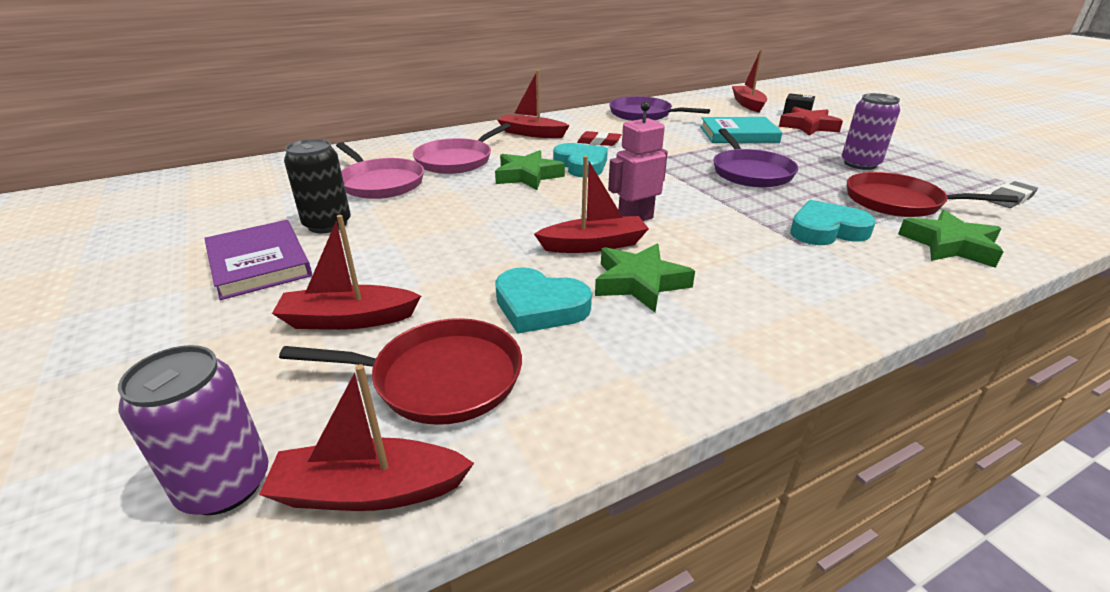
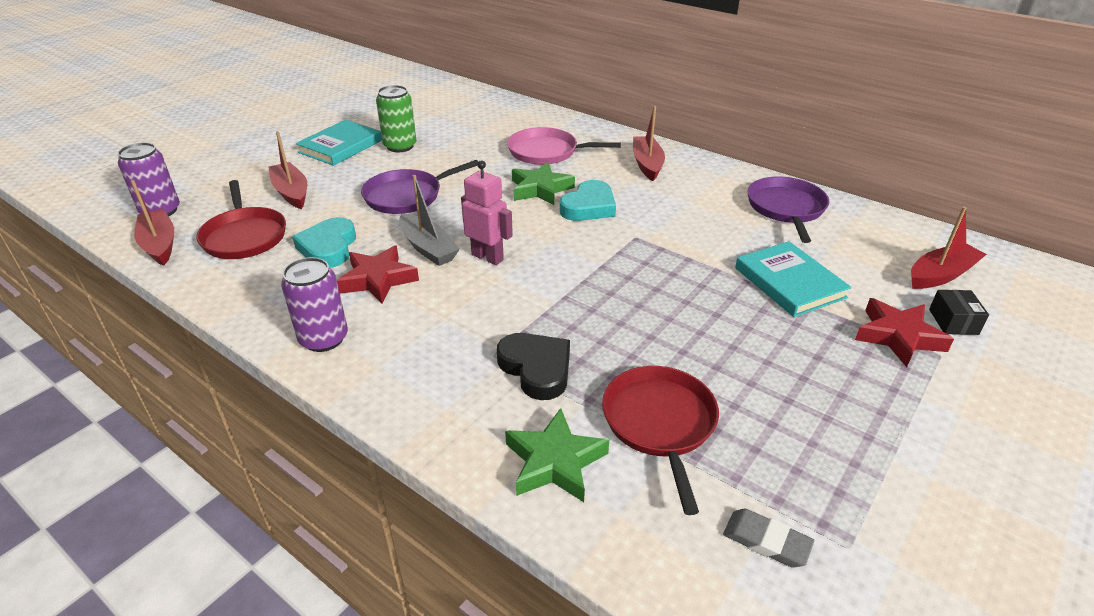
camera: 65 degrees right, 5 degrees up
purple book [204,220,312,300] -> turquoise book [296,120,382,166]
black can [284,139,351,233] -> green can [376,85,417,152]
pink pan [336,142,424,199] -> none
red boat [534,156,649,253] -> grey boat [399,175,460,266]
red eraser [577,131,622,146] -> none
green star [595,243,695,312] -> red star [337,245,419,304]
purple pan [713,128,798,188] -> purple pan moved to [361,160,479,214]
turquoise heart [790,200,876,245] -> black heart [497,333,570,400]
purple can [842,93,900,170] -> purple can moved to [281,257,348,352]

